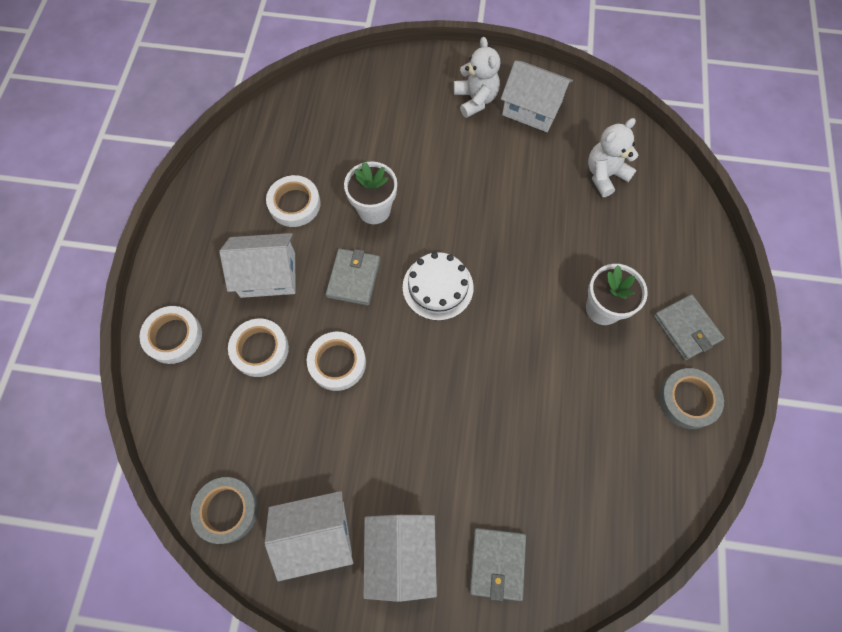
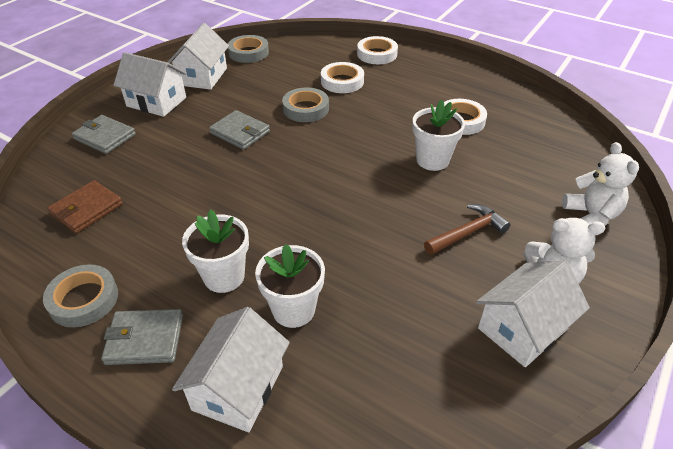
camera: 115 degrees right, 25 degrees down
white house [219,233,295,298] -> white house moved to [172,307,290,432]
white tape [307,332,366,391] -> grey tape [282,87,329,122]
grey wallet [326,248,381,306] -> grey wallet moved to [209,110,270,150]
white cake [403,252,474,321] -> none
white teddy bear [588,118,638,197] -> white teddy bear moved to [562,142,639,226]
none -> brown wallet [48,180,123,233]
none -> white flower pot [255,244,325,328]
none -> brown hammer [424,204,511,255]

